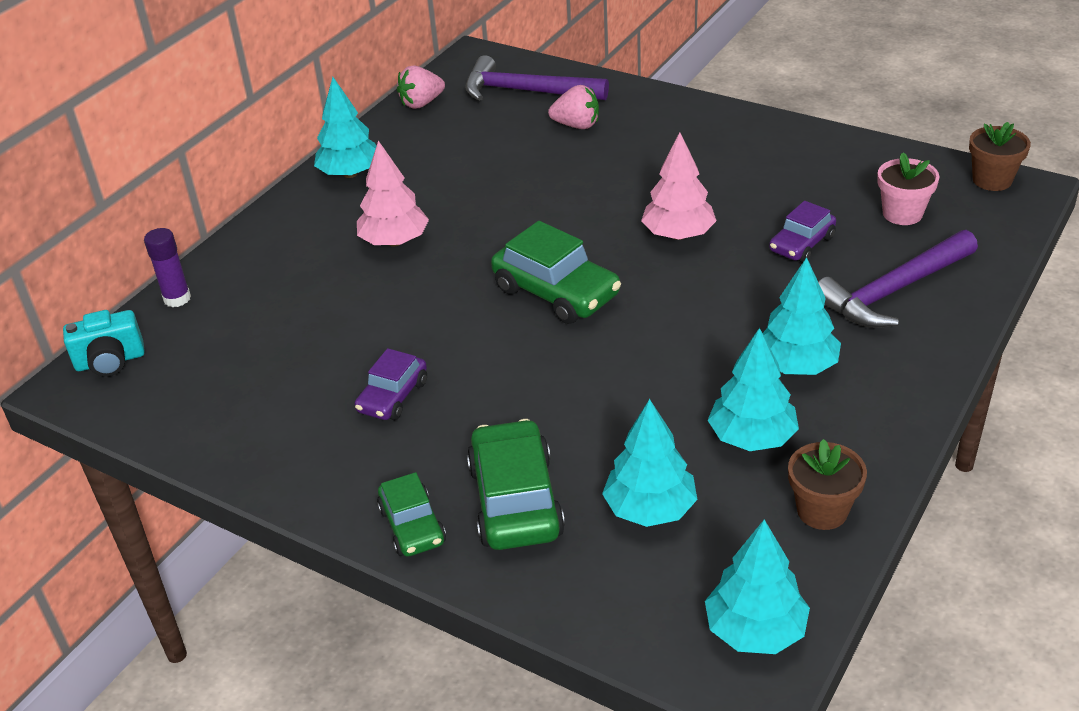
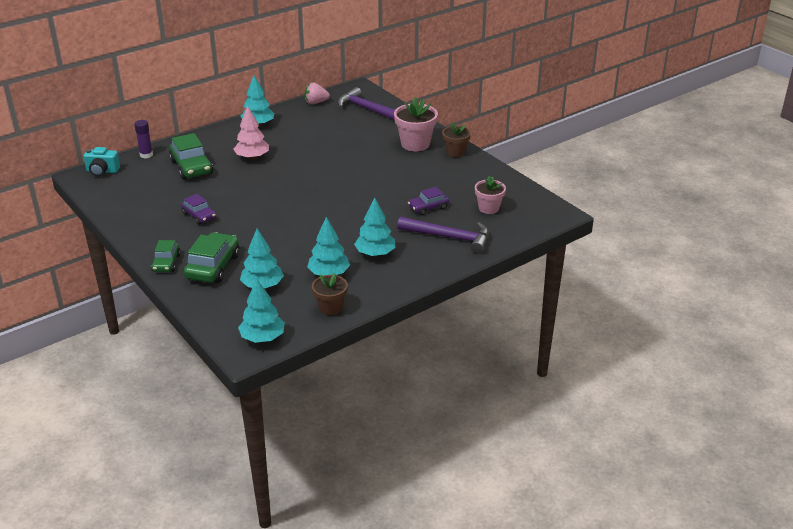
camera: 20 degrees right, 5 degrees down
purple car [355,348,427,420] -> purple car turned 90 degrees counterclockwise [181,194,216,225]
green car [491,221,621,324] -> green car moved to [169,133,213,180]
pink strawberry [548,85,599,129] -> none
pink tree [641,132,717,240] -> none
purple hammer [818,230,978,328] -> purple hammer turned 150 degrees counterclockwise [397,217,489,254]
brown flower pot [969,122,1031,191] -> brown flower pot moved to [442,123,471,157]
none -> pink flower pot [394,97,438,151]

